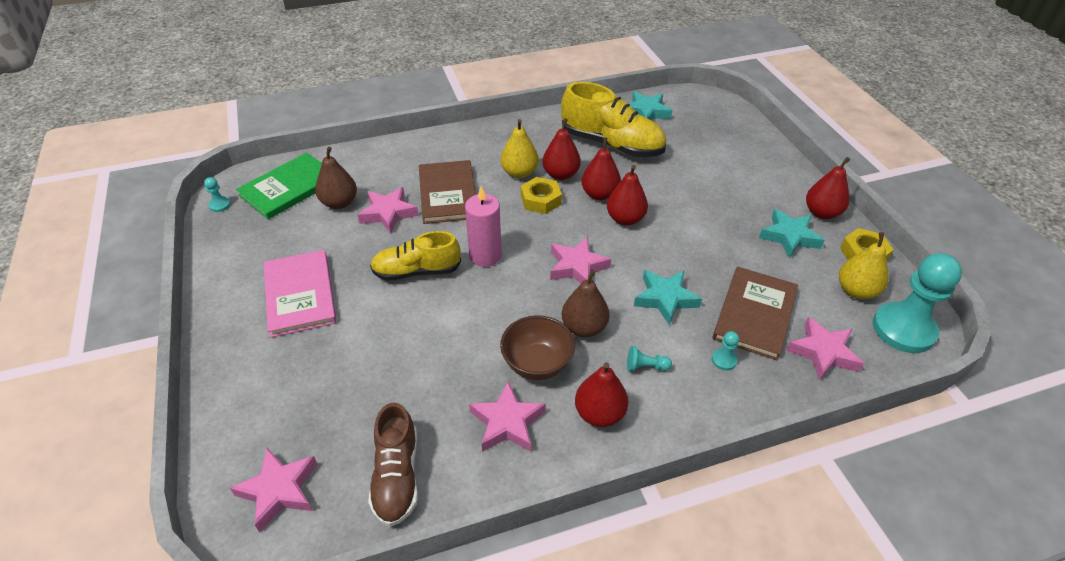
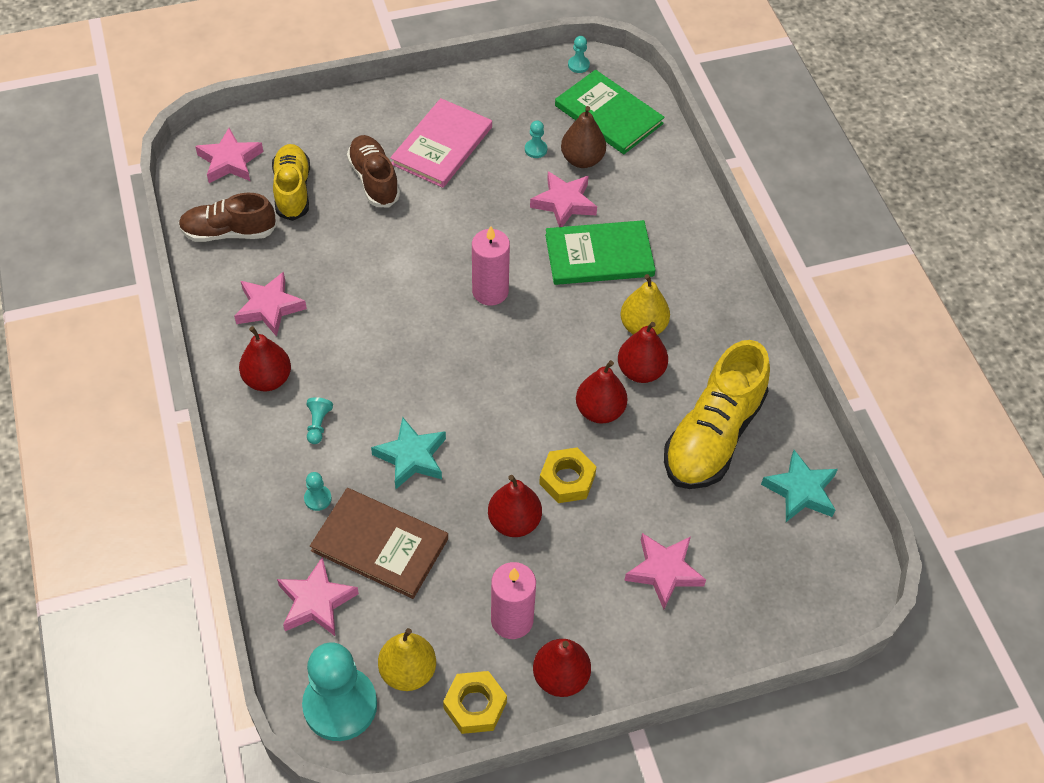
camera: 90 degrees right, 10 degrees up
pink book [264,250,336,338] -> pink book turned 45 degrees counterclockwise [390,98,492,188]
yellow shoe [370,231,461,281] -> yellow shoe moved to [272,144,310,221]
brown book [419,160,476,224] -> green book [545,220,656,285]
brown bowl [500,315,575,380] -> none
yellow nut [521,177,562,214] -> yellow nut moved to [539,448,597,503]
pink star [550,237,611,284] -> pink star moved to [624,533,706,609]
brown pear [562,270,610,337] -> none
red pear [607,165,648,226] -> red pear moved to [488,475,542,537]
turquoise star [759,209,825,258] -> pink candle [491,562,536,639]
none -> brown shoe [347,135,400,208]
none -> turquoise pawn [525,120,547,158]

